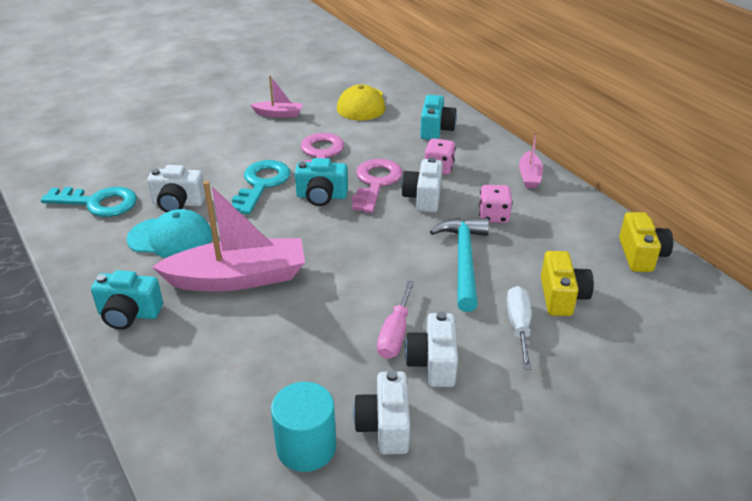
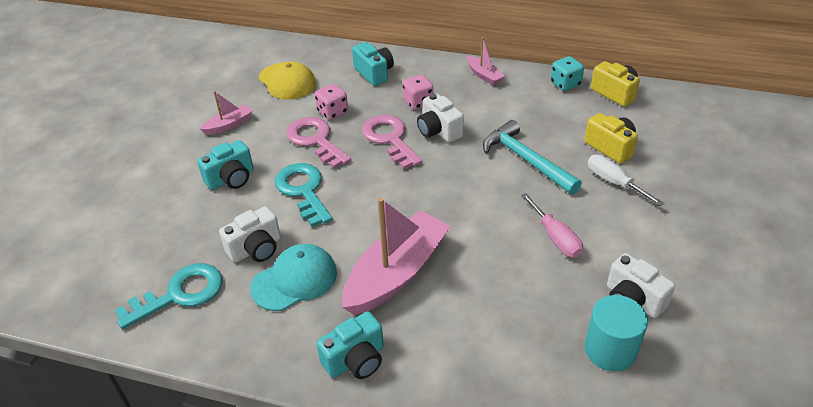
camera: 40 degrees left, 5 degrees up
turquoise camera [295,158,348,206] -> turquoise camera moved to [197,140,254,190]
white camera [405,311,458,387] -> none
pink dice [479,185,513,223] -> pink dice moved to [315,84,348,120]
none -> turquoise dice [550,56,584,91]

